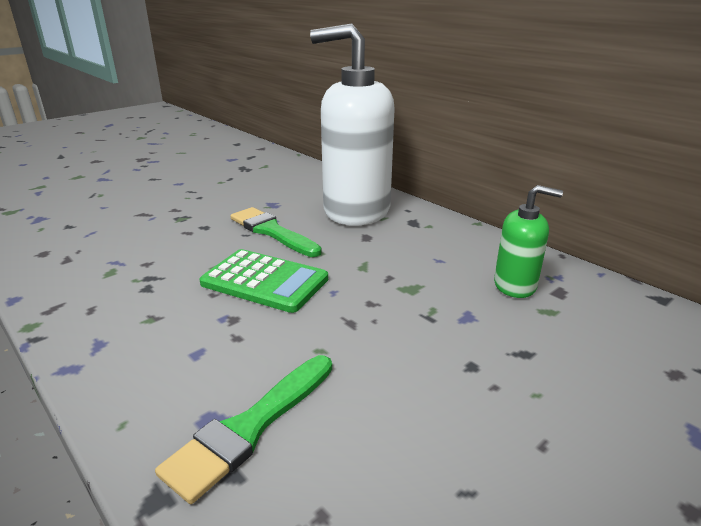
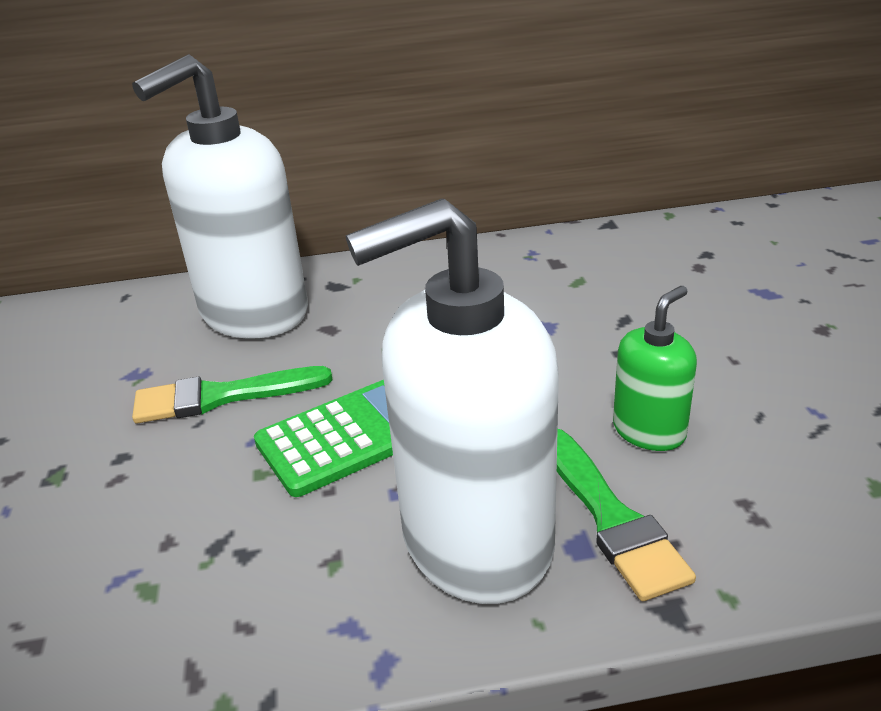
camera: 55 degrees left, 5 degrees up
green soap dispenser [494,185,563,298] -> green soap dispenser moved to [613,286,697,451]
none -> white soap dispenser [346,199,559,604]

